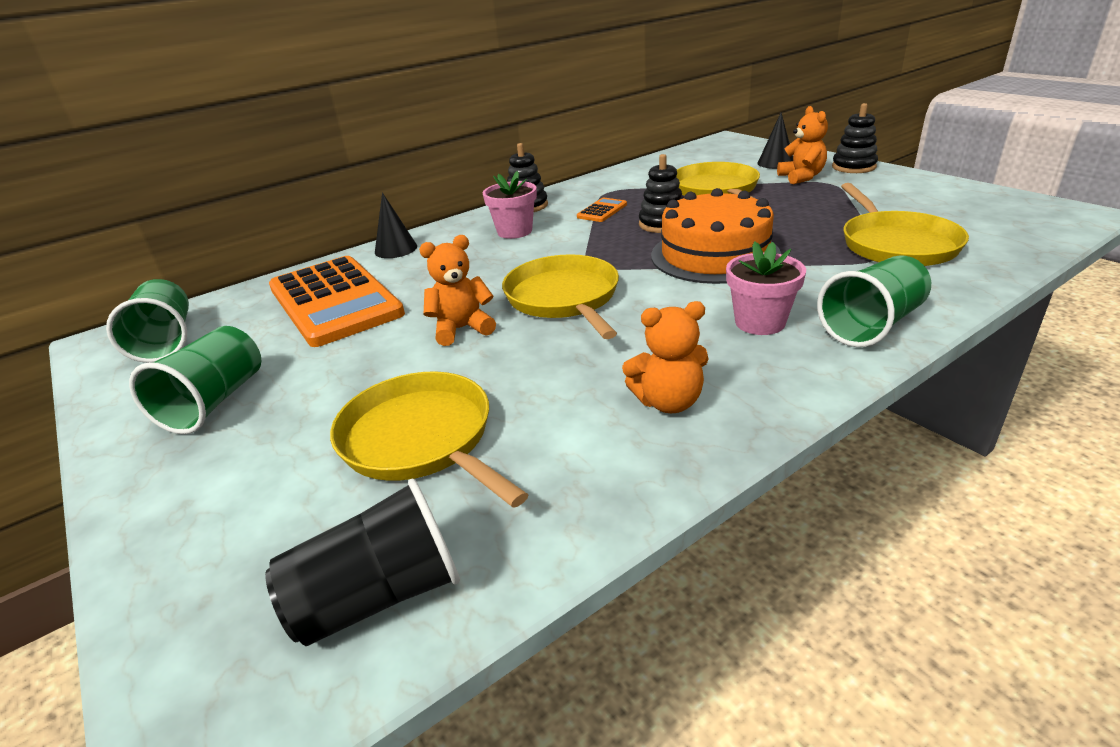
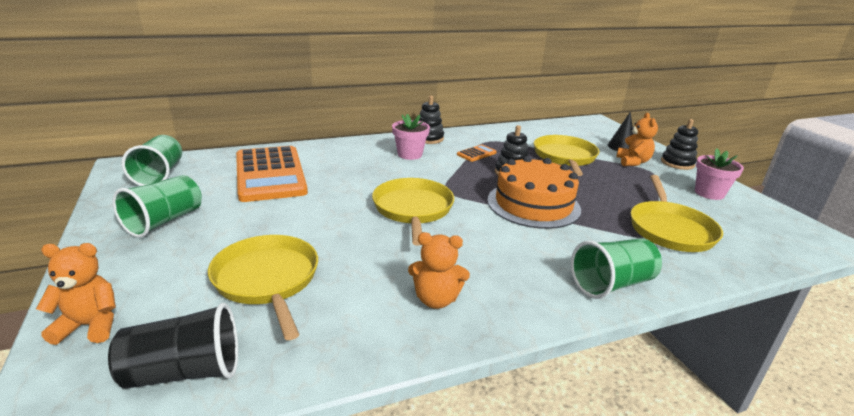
camera: 10 degrees right, 5 degrees down
black cone [375,192,417,258] -> none
orange teddy bear [419,235,496,346] -> orange teddy bear moved to [36,243,116,345]
pink flower pot [726,241,806,335] -> pink flower pot moved to [695,148,744,200]

